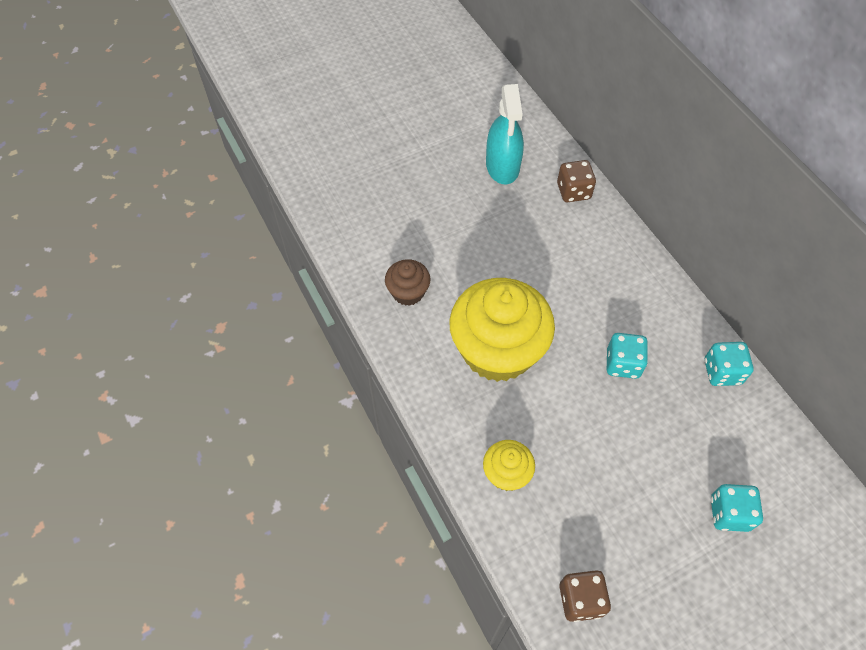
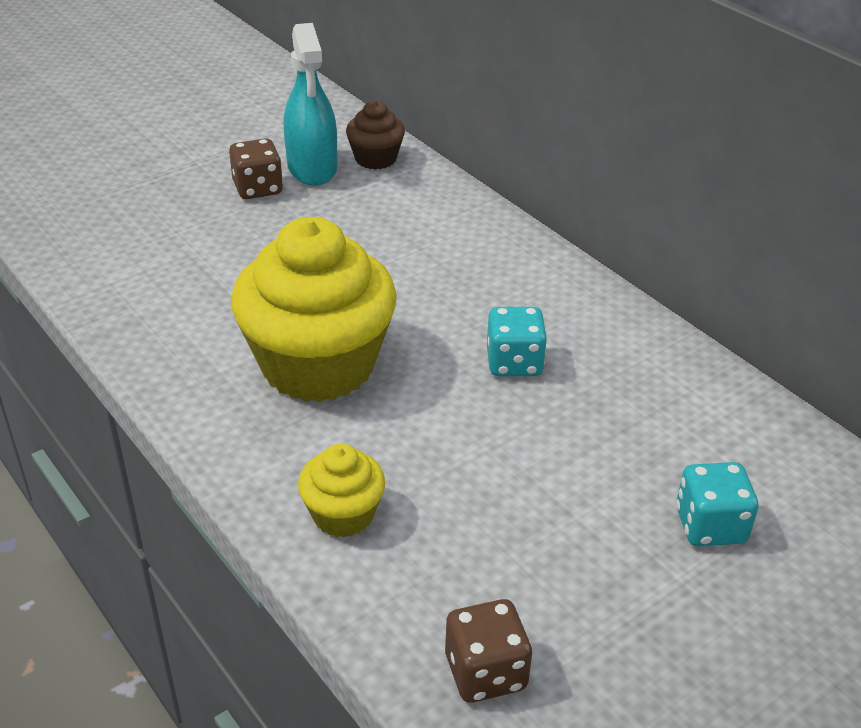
camera: 10 degrees left, 20 degrees down
brown cupcake [385,259,430,306] -> brown cupcake moved to [346,101,405,170]
brown dice [557,160,596,202] -> brown dice moved to [229,138,283,199]
turquoise dice [705,342,754,386] -> none

